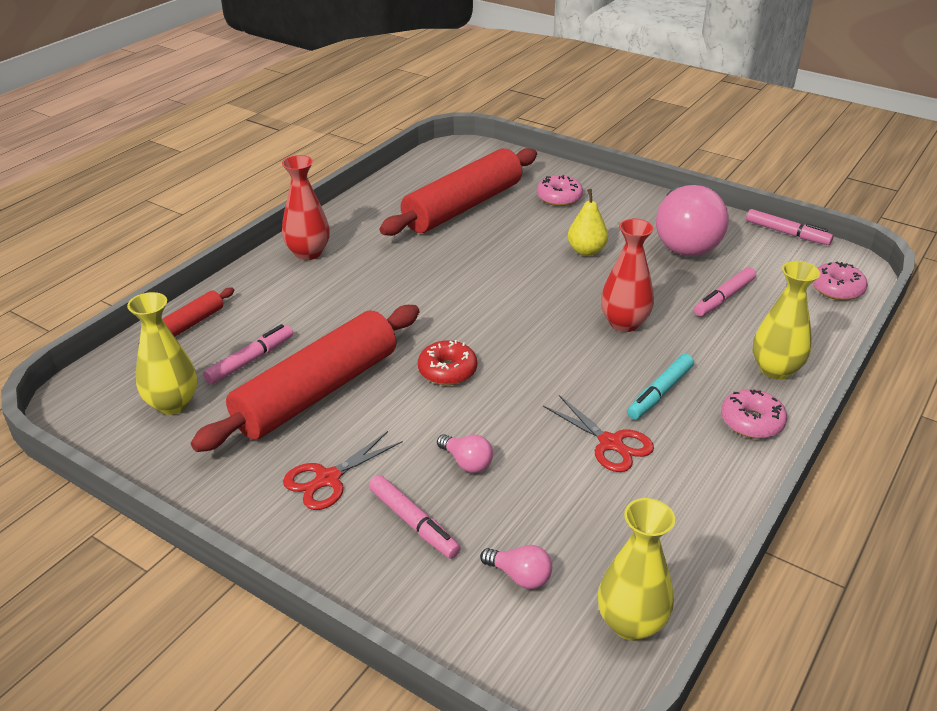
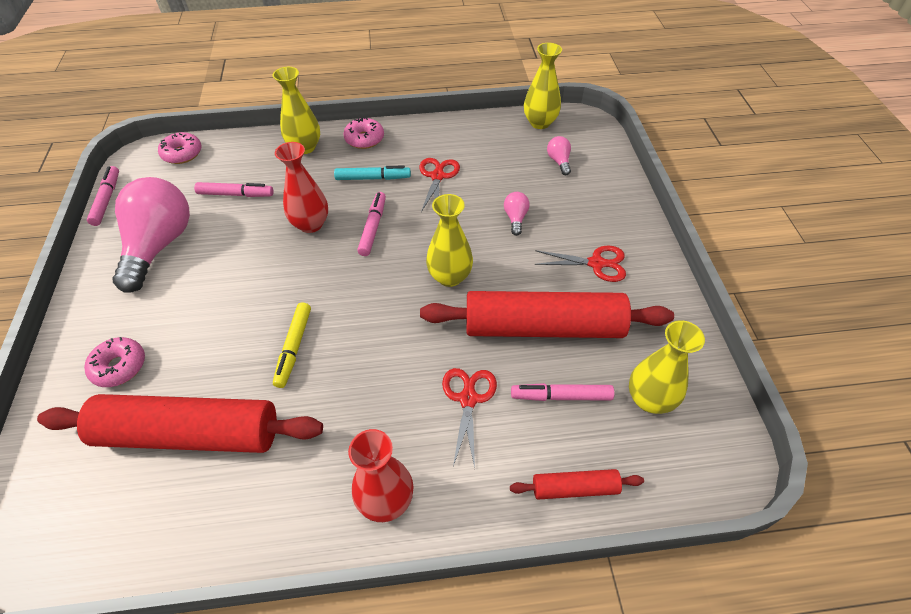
camera: 130 degrees left, 15 degrees up
pink marker [369,475,461,559] -> pink marker moved to [357,192,386,256]
red donut [418,340,477,385] -> yellow vase [426,194,473,287]
yellow pear [568,189,608,256] -> none
pink light bulb [656,185,729,256] -> pink light bulb turned 45 degrees counterclockwise [113,177,190,293]
none -> yellow marker [273,302,311,388]
none -> red scissors [442,368,497,468]

